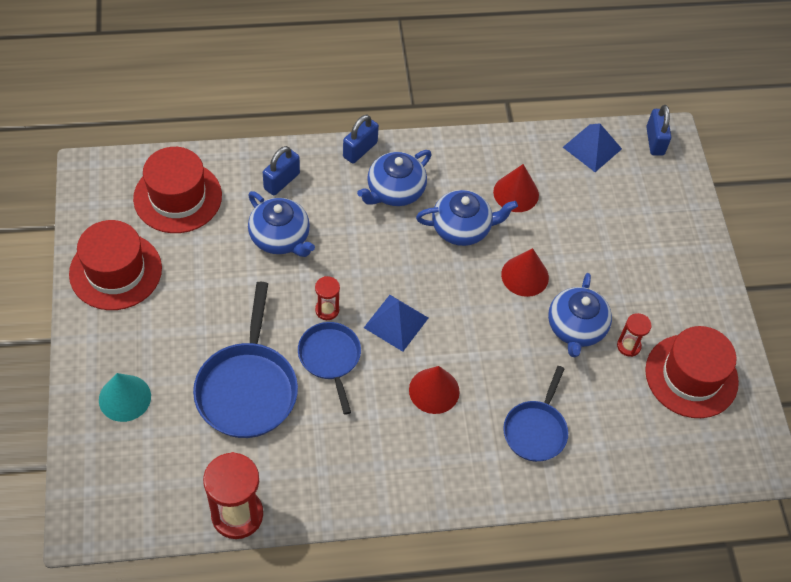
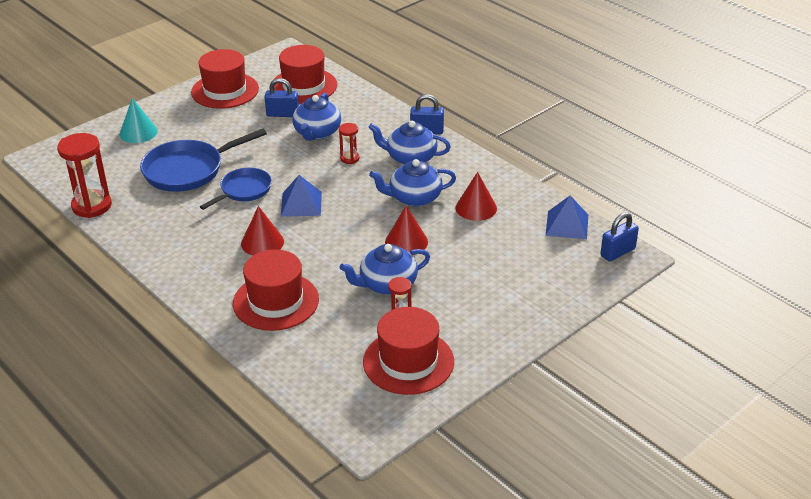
camera: 60 degrees right, 20 degrees down
blue padlock [263,146,300,195] -> blue padlock moved to [265,78,299,117]
red hourglass [315,276,340,320] -> red hourglass moved to [339,123,360,164]
blue teapot [416,190,518,246] -> blue teapot turned 120 degrees clockwise [369,159,456,207]
blue pan [503,366,568,462] -> red hat [233,249,319,331]

